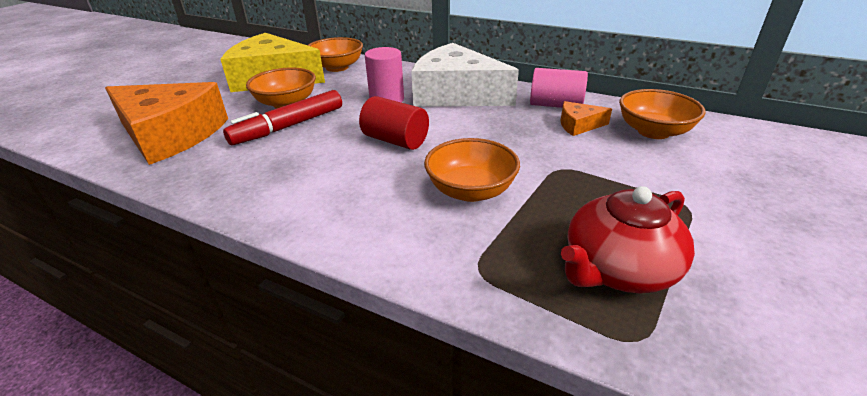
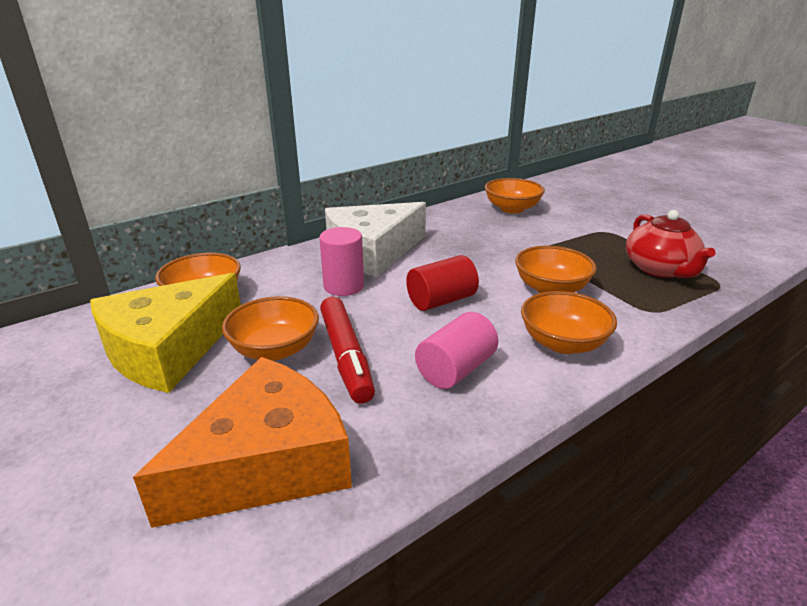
camera: 65 degrees left, 5 degrees down
pink cylinder [530,68,588,108] -> pink cylinder moved to [415,312,498,389]
orange cheese [561,101,612,136] -> none
none -> orange bowl [521,291,617,354]

